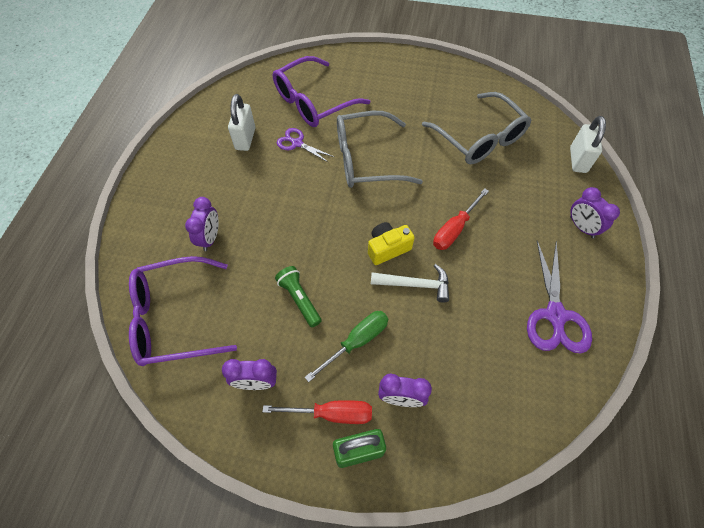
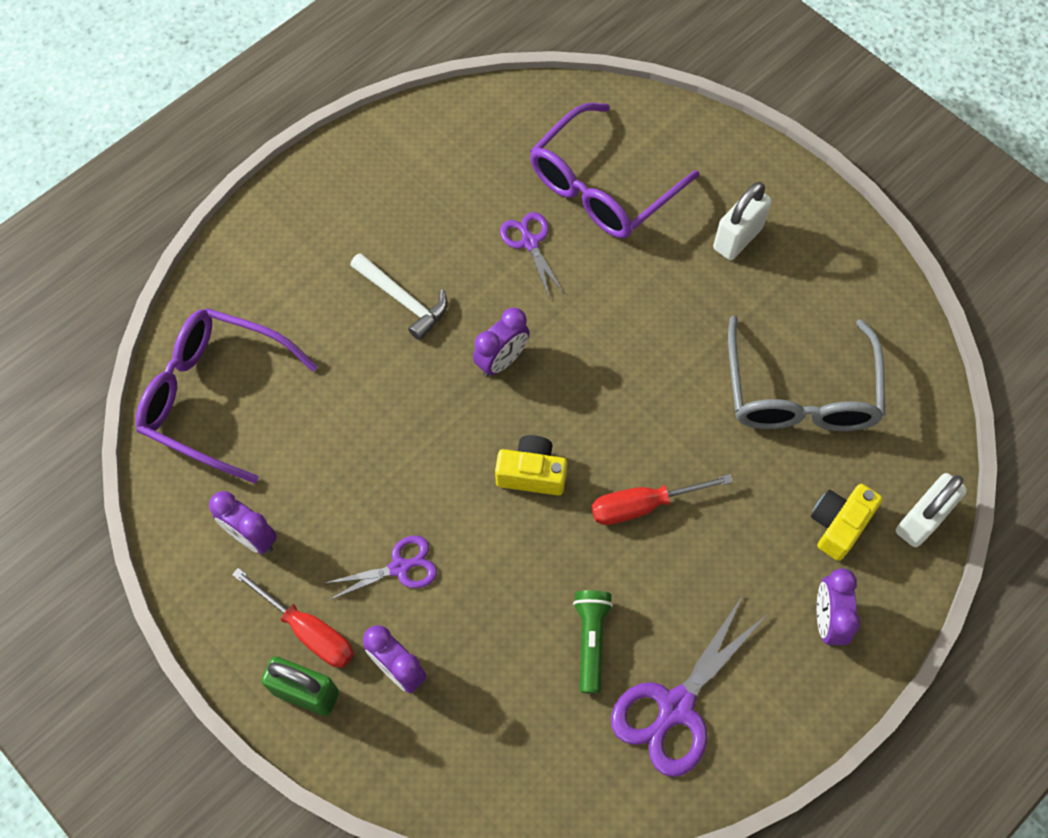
camera: 35 degrees right, 5 degrees up
purple clock [185,197,219,251] -> purple clock moved to [473,308,530,377]
white padlock [228,94,255,151] -> white padlock moved to [713,182,772,260]
purple glasses [273,56,370,127] -> purple glasses turned 45 degrees counterclockwise [530,103,699,239]
green flashlight [275,266,322,327] -> green flashlight moved to [573,590,613,694]
green screwdriver [305,311,388,382] -> purple scissors [323,536,437,600]
grey glasses [337,111,423,188] -> none
white hammer [371,264,449,302] -> white hammer moved to [350,253,447,340]
none -> yellow camera [811,484,883,561]

